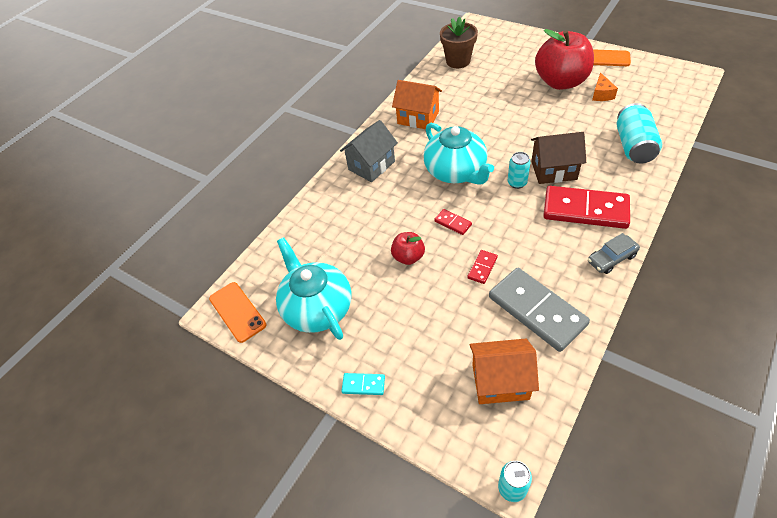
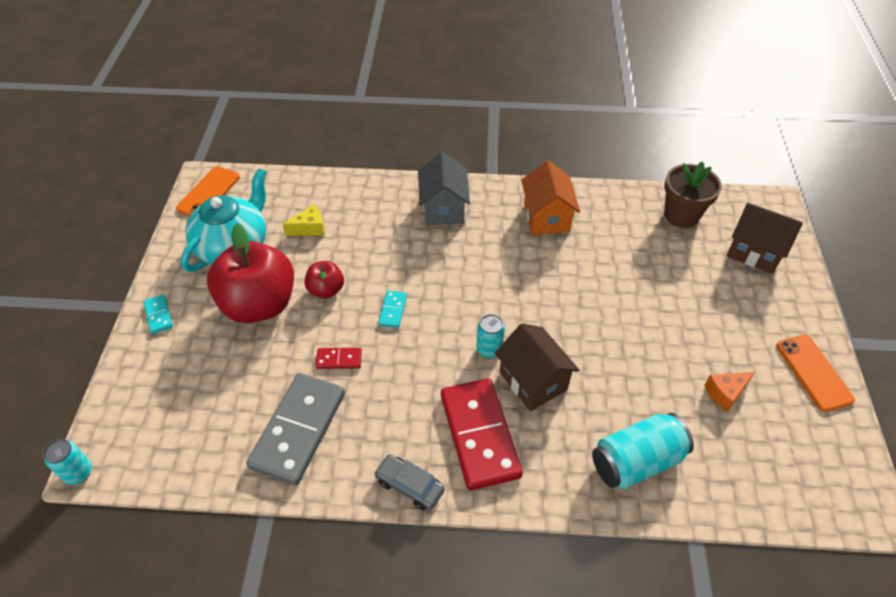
camera: 55 degrees right, 0 degrees up
grey house [340,120,398,182] -> grey house turned 75 degrees clockwise [418,152,470,225]
turquoise teapot [424,123,494,185] -> none
red domino [434,209,472,235] -> turquoise domino [378,290,407,328]
orange house [469,339,539,404] -> none
red apple [535,29,594,90] -> red apple moved to [207,223,294,323]
none -> yellow cheese [282,205,325,236]
none -> brown house [726,203,803,274]

